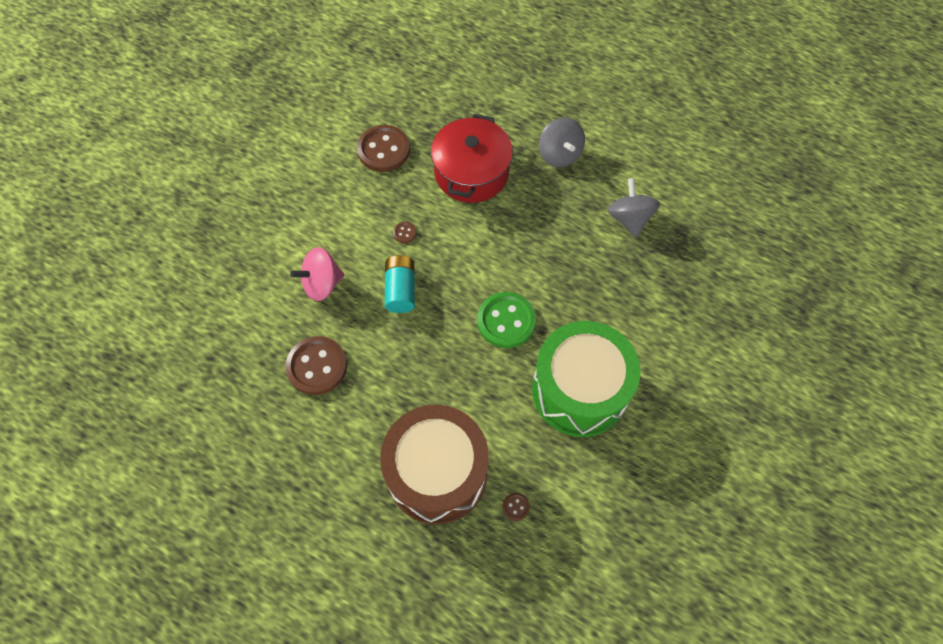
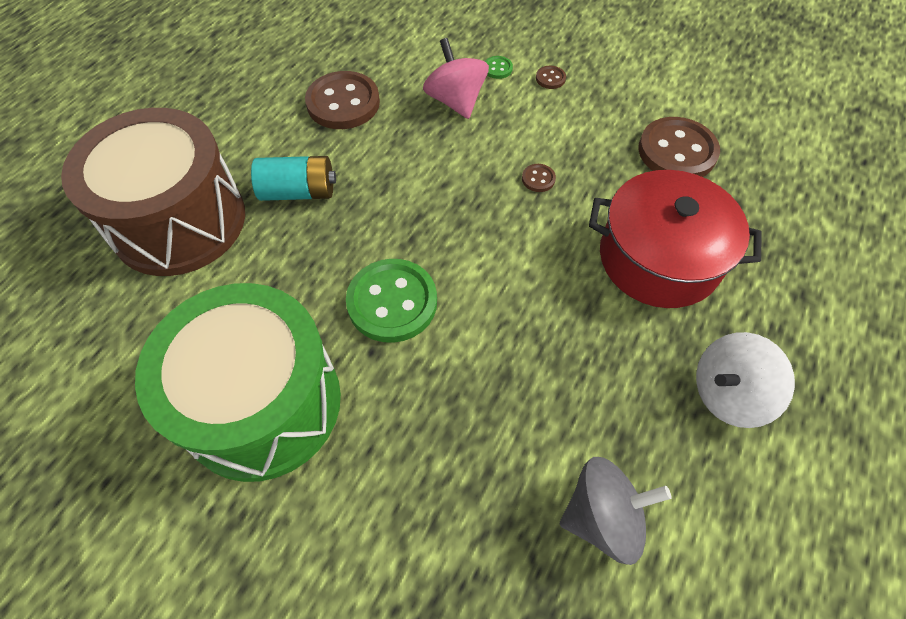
camera: 90 degrees right, 5 degrees down
turquoise battery [385,255,415,313] -> turquoise battery moved to [251,156,336,201]
brown button [503,493,530,521] -> brown button moved to [536,66,566,89]
grey spinning top [539,117,585,167] -> white spinning top [696,332,795,428]
none -> green button [485,56,513,79]

